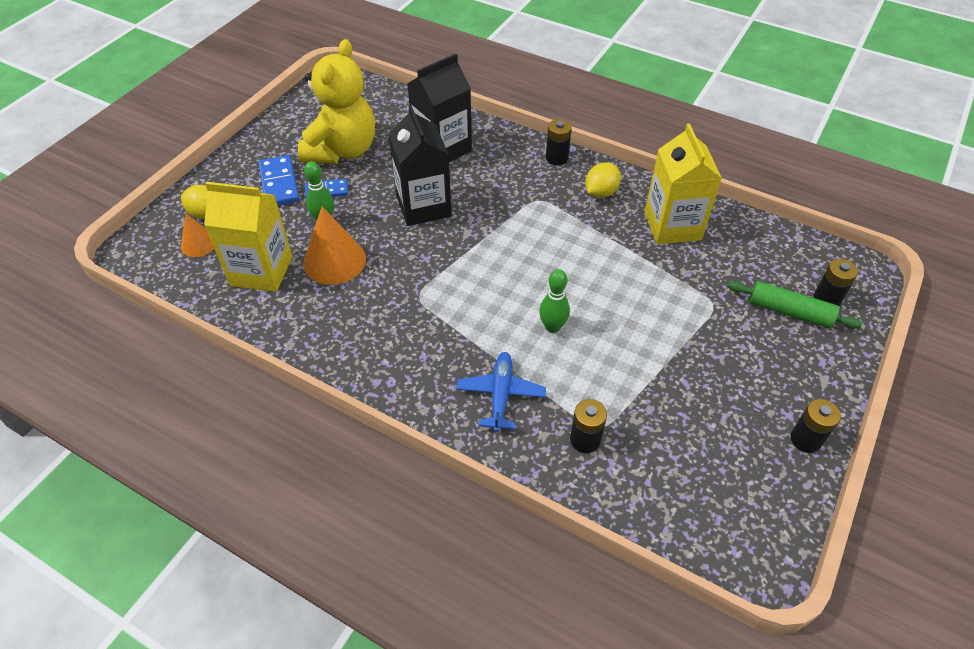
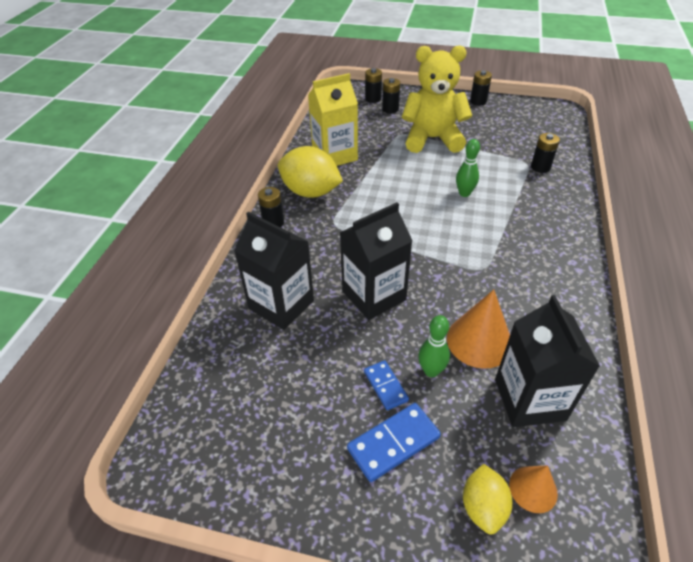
camera: 105 degrees left, 5 degrees down
yellow carton [204,182,292,292] -> black carton [495,295,600,427]
yellow teddy bear [298,39,375,164] -> yellow teddy bear moved to [402,45,472,153]
blue plane [456,352,546,432] -> none
yellow lemon [585,162,621,198] -> yellow lemon [278,146,343,198], size x1.75
green rolling pin [728,281,862,329] -> black battery [382,78,400,114]

